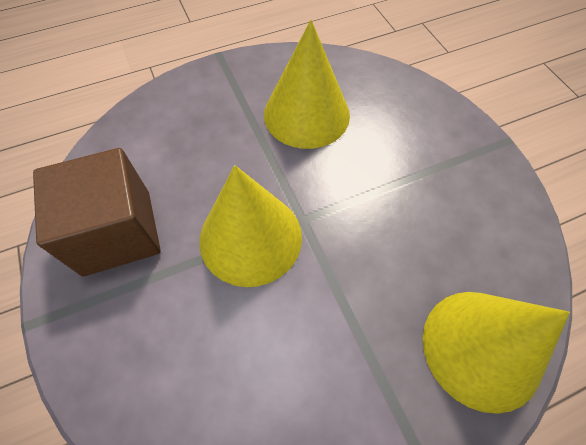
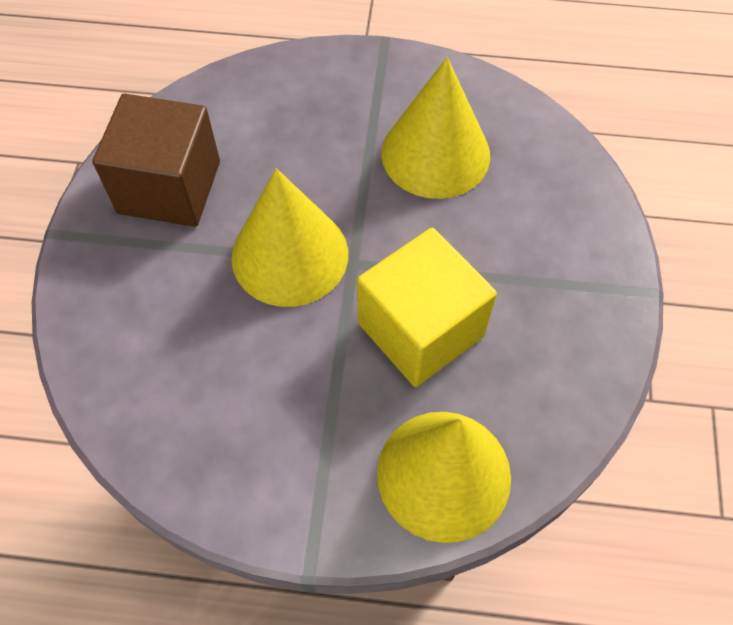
camera: 30 degrees right, 0 degrees up
none -> yellow cube [357,228,497,387]

